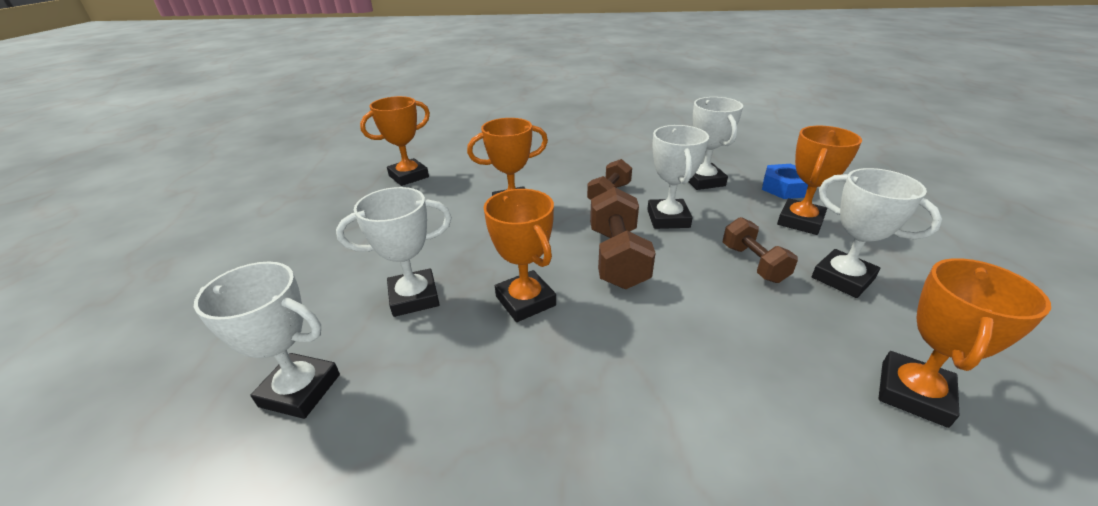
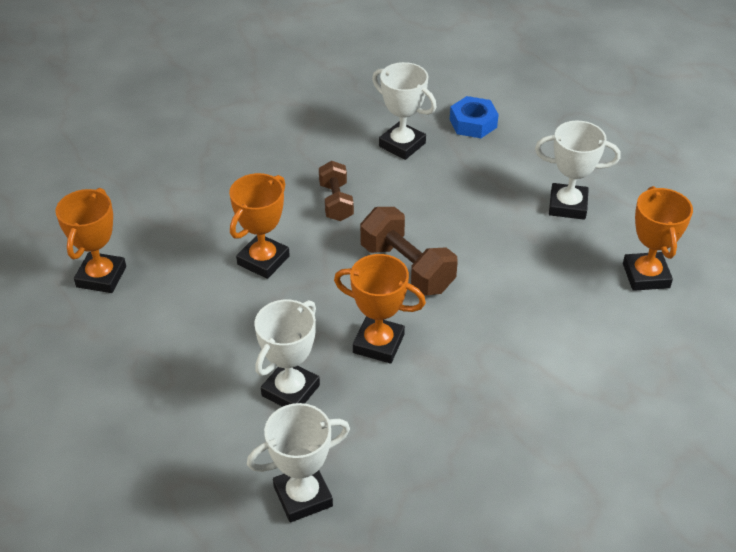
camera: 40 degrees left, 10 degrees up
white trophy [647,125,709,229] -> none
brown dumbbell [723,217,798,283] -> none
orange trophy [777,126,862,235] -> none

